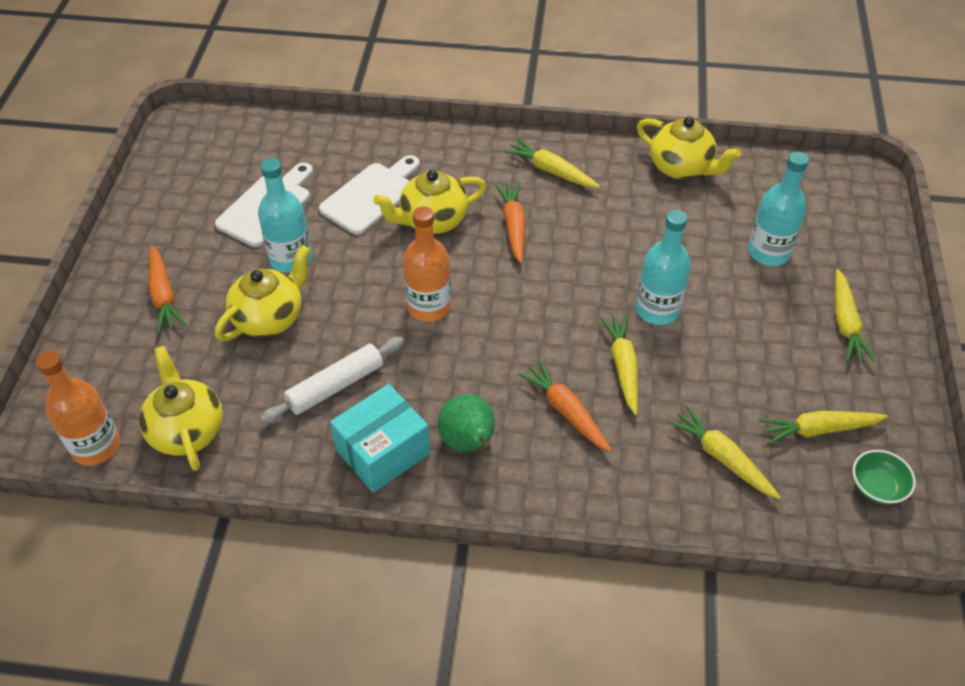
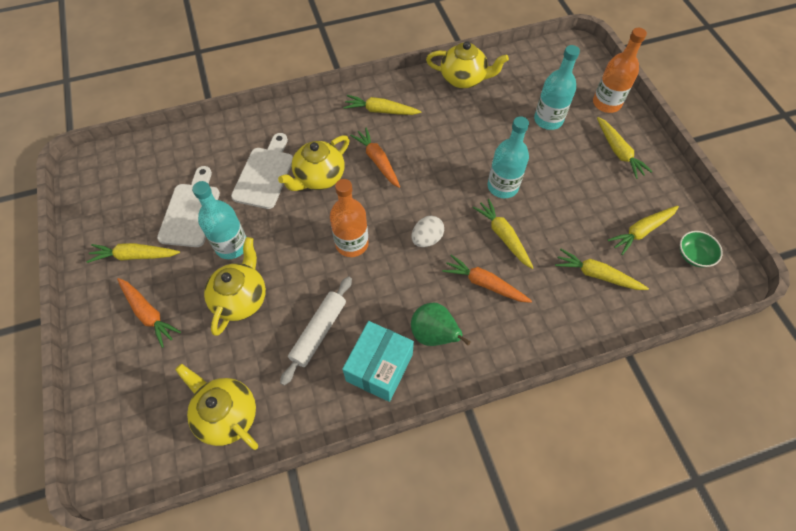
camera: 25 degrees left, 10 degrees up
orange bottle [36,351,120,466] -> orange bottle moved to [593,28,647,113]
none -> yellow carrot [86,243,180,263]
none -> white egg [412,216,444,247]

